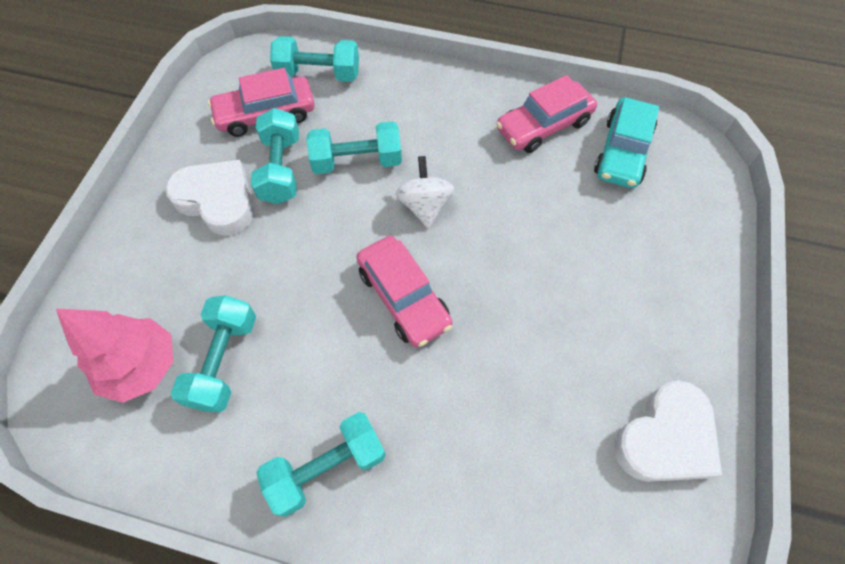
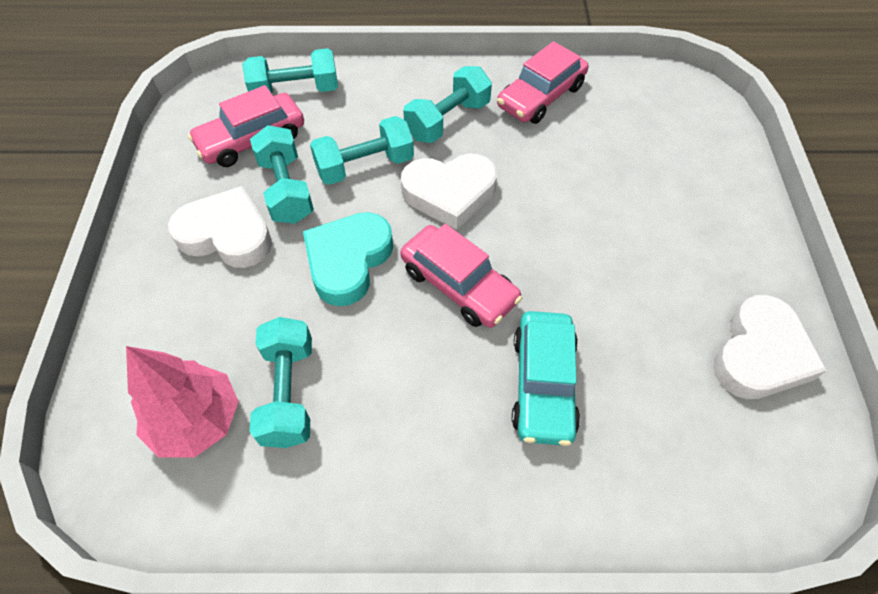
camera: 15 degrees left, 5 degrees down
turquoise dumbbell [257,412,386,517] -> turquoise dumbbell moved to [403,66,492,143]
white spinning top [396,156,454,228] -> white heart [401,154,497,230]
turquoise car [594,97,659,188] -> turquoise car moved to [512,311,580,446]
none -> turquoise heart [303,212,393,306]

